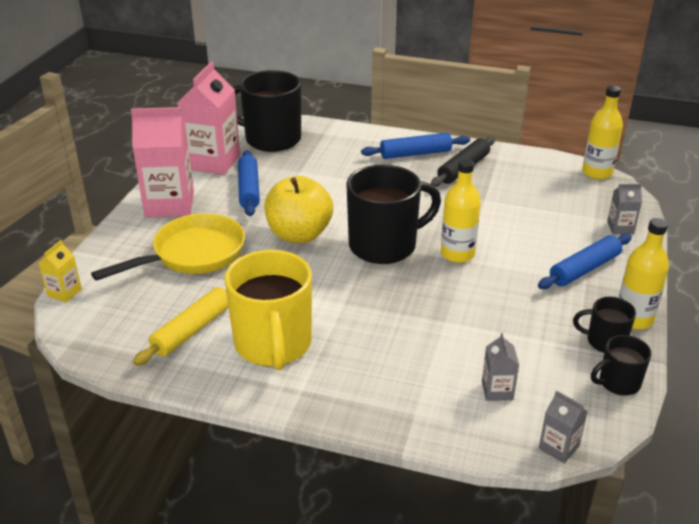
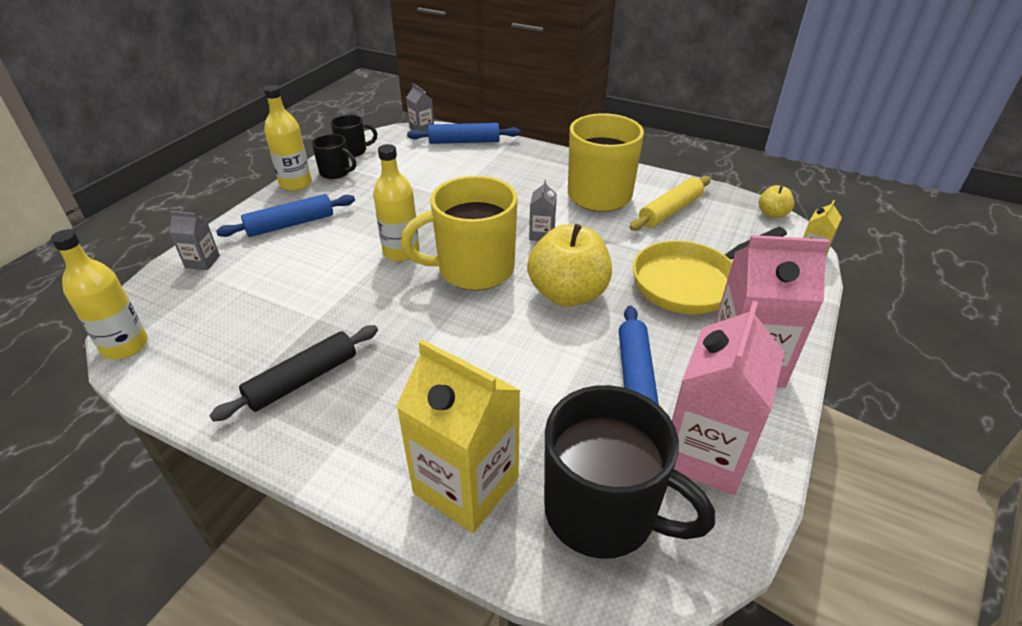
camera: 170 degrees left, 5 degrees up
black mug [346,164,441,264] -> yellow mug [401,176,518,290]
blue rolling pin [361,133,470,159] -> blue rolling pin moved to [407,123,520,144]
grey carton [482,333,519,401] -> grey carton moved to [529,180,557,241]
none -> yellow carton [396,339,521,533]
none -> yellow apple [759,185,794,218]

